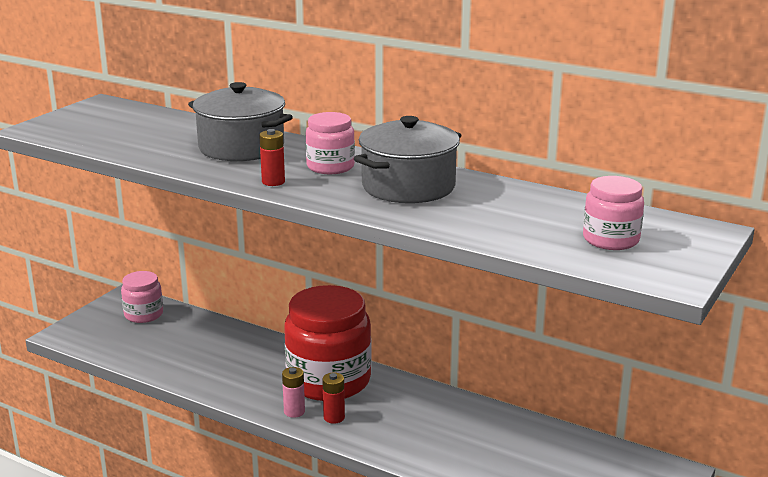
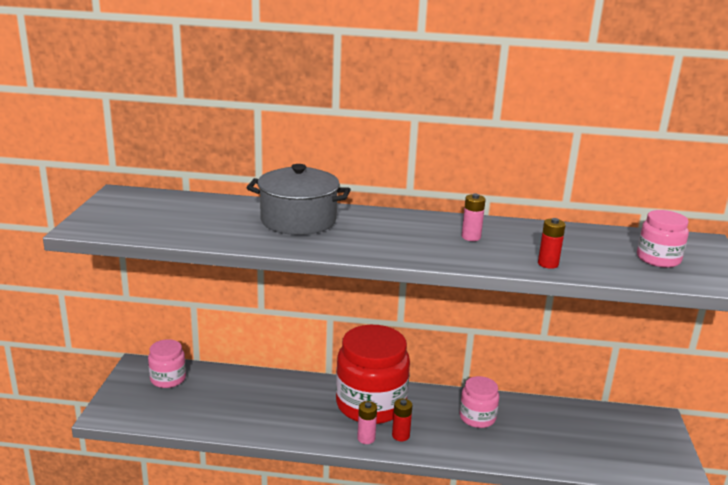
camera: 25 degrees left, 0 degrees up
red battery [259,129,285,186] -> red battery moved to [538,218,566,269]
pink jar [306,112,355,174] -> pink jar moved to [459,376,499,428]
grey pot [354,116,461,203] -> pink battery [462,194,486,241]

